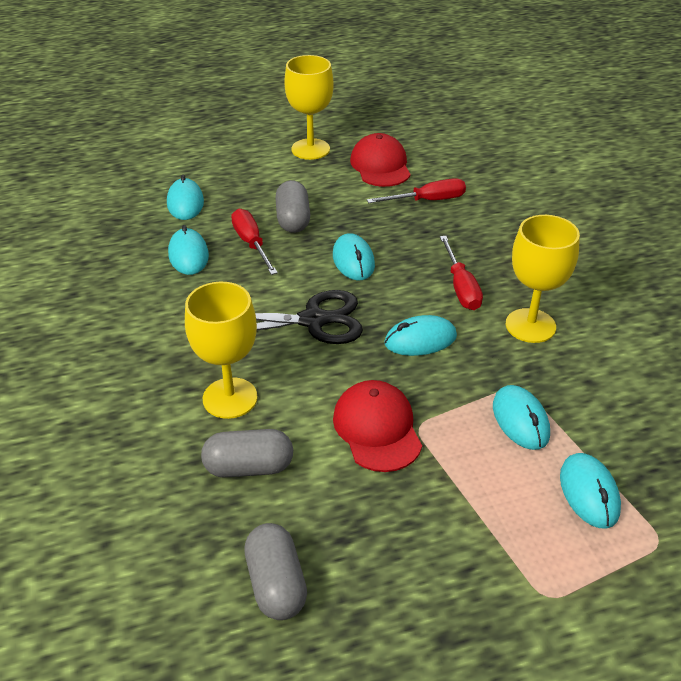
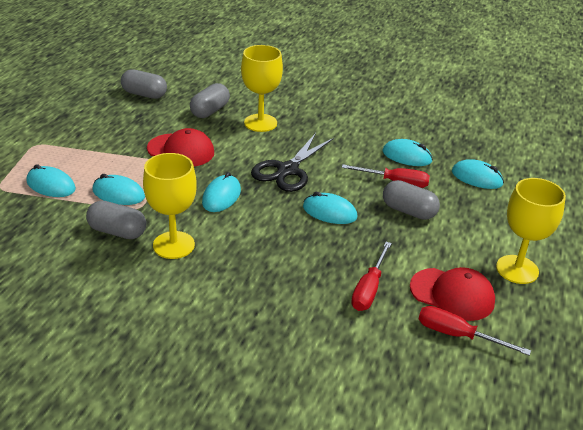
camera: 125 degrees right, 5 degrees down
red screwdriver [440,236,483,310] -> red screwdriver moved to [419,306,531,356]
none -> grey capsule [86,200,146,239]

